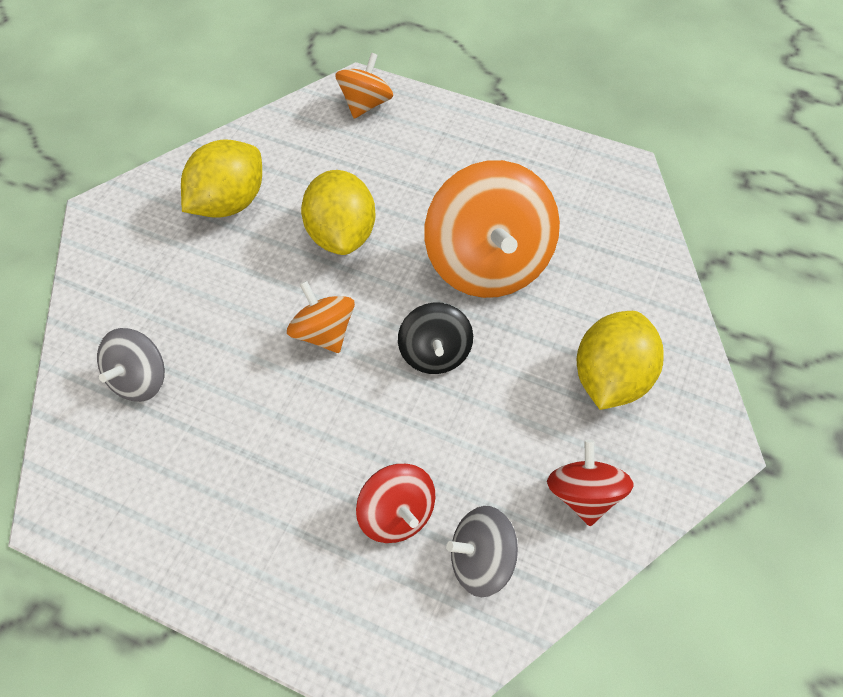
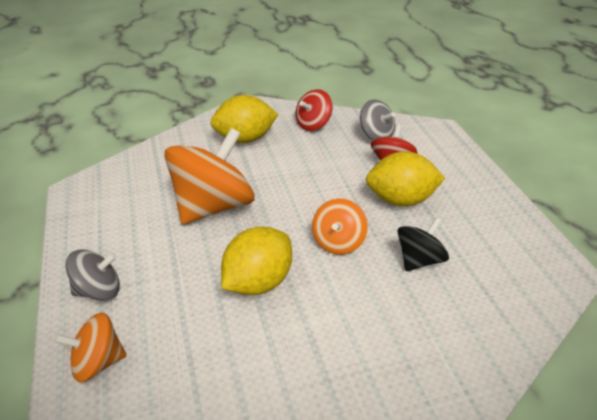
camera: 130 degrees left, 20 degrees down
grey spinning top [97,328,165,402] -> grey spinning top moved to [65,250,120,301]
yellow lemon [181,139,262,218] -> yellow lemon moved to [366,151,445,206]
black spinning top [398,302,473,374] -> black spinning top moved to [397,217,449,271]

